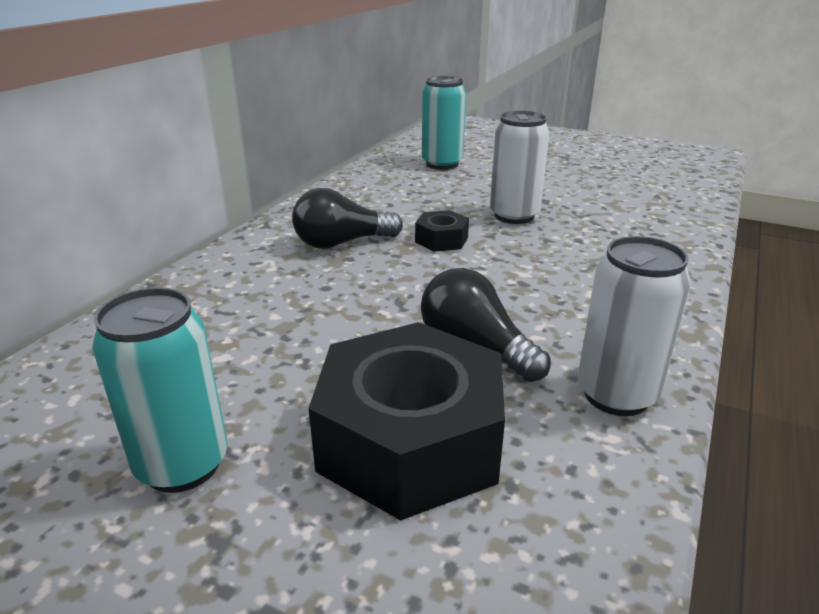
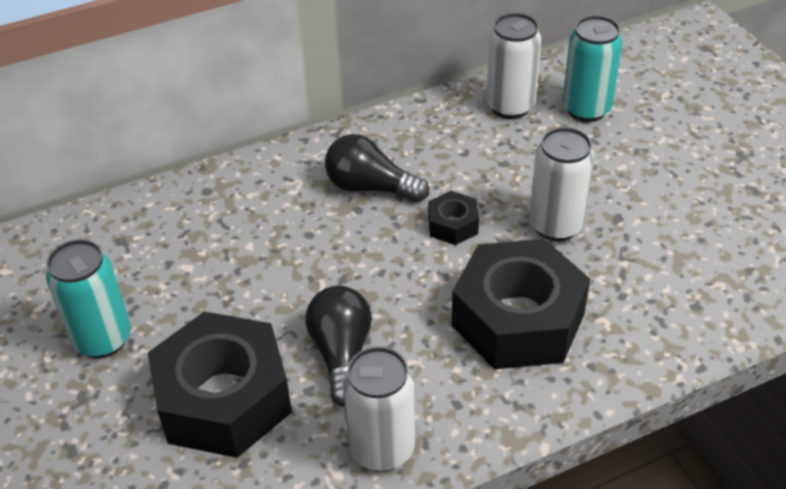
camera: 40 degrees right, 15 degrees up
none -> black nut [452,239,590,369]
none -> white can [486,13,541,119]

